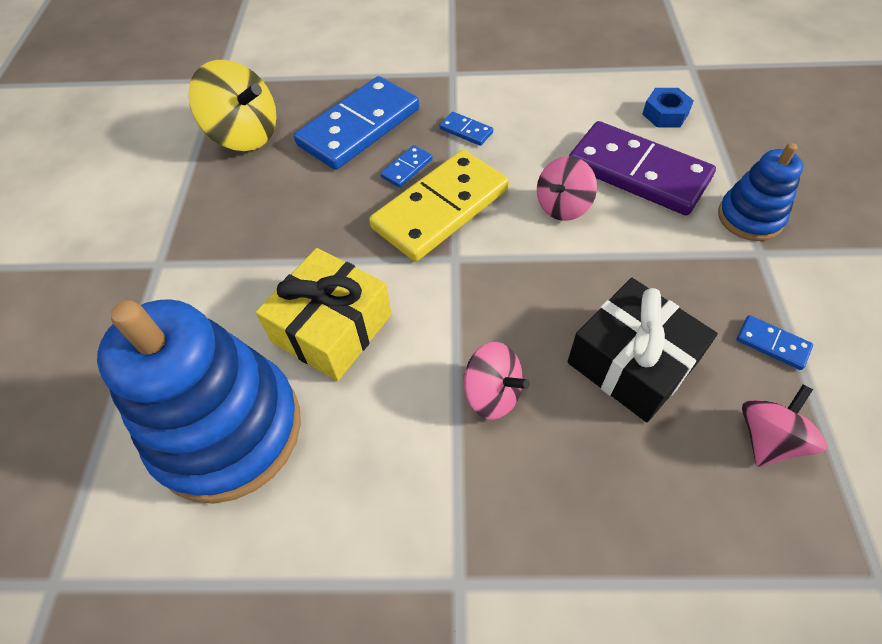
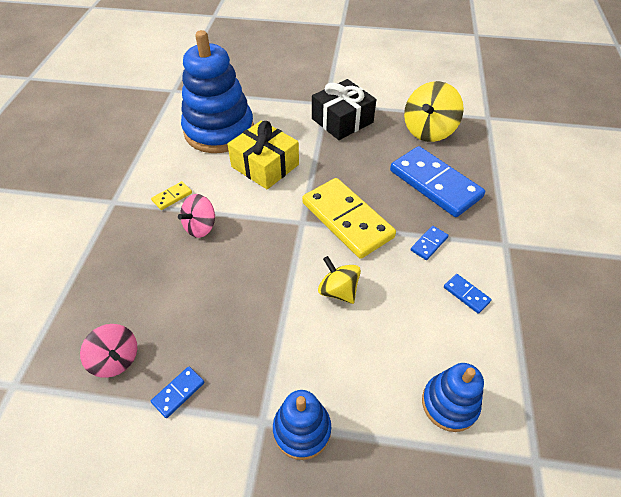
camera: 95 degrees right, 5 degrees down
blue domino [381,145,433,188] -> blue domino moved to [444,274,492,314]
pink spinning top [537,156,597,221] -> yellow spinning top [318,256,361,304]
black gift [567,278,718,422] -> black gift moved to [312,79,376,140]
purple domino [569,121,716,215] -> none
blue nut [642,88,694,127] -> blue stacking toy [422,363,484,432]
none -> yellow domino [151,181,192,210]

